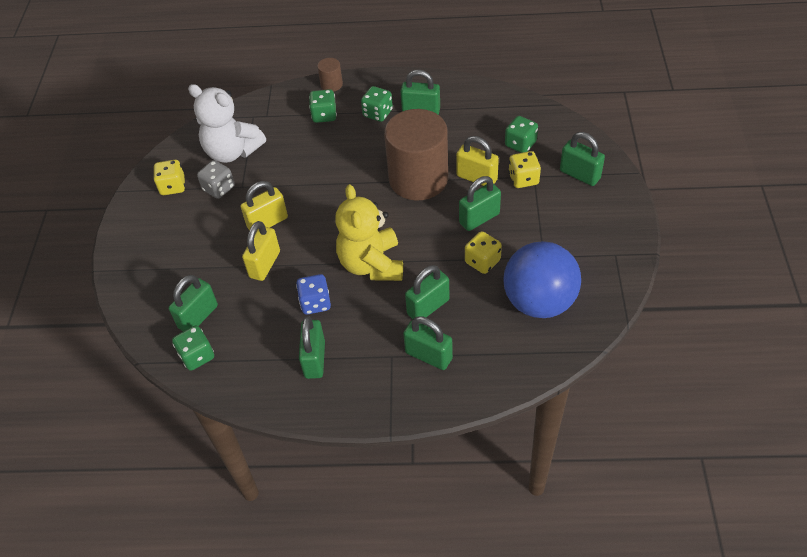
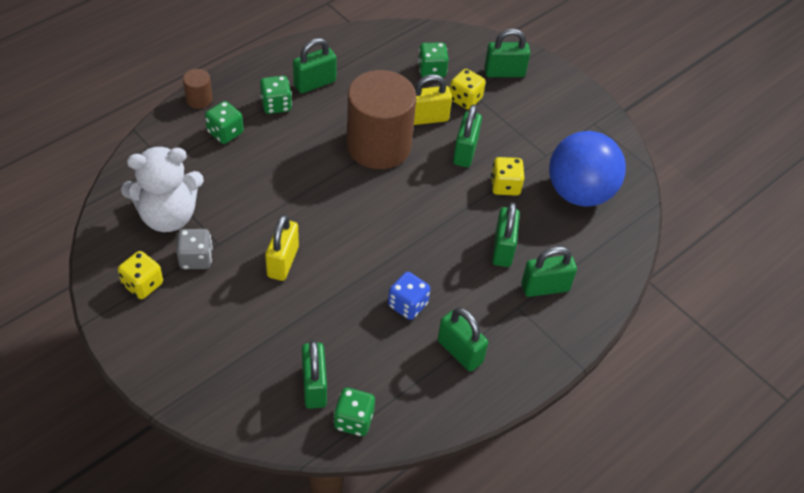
camera: 50 degrees left, 0 degrees up
yellow padlock [242,221,280,281] -> none
yellow teddy bear [335,184,403,281] -> none

